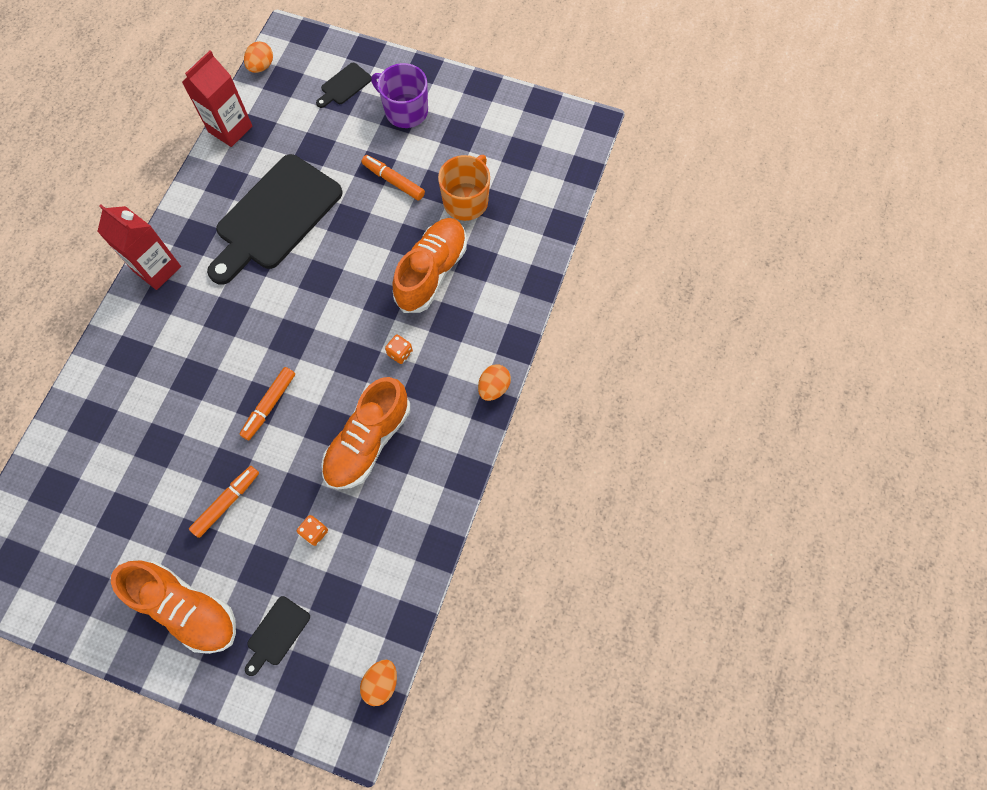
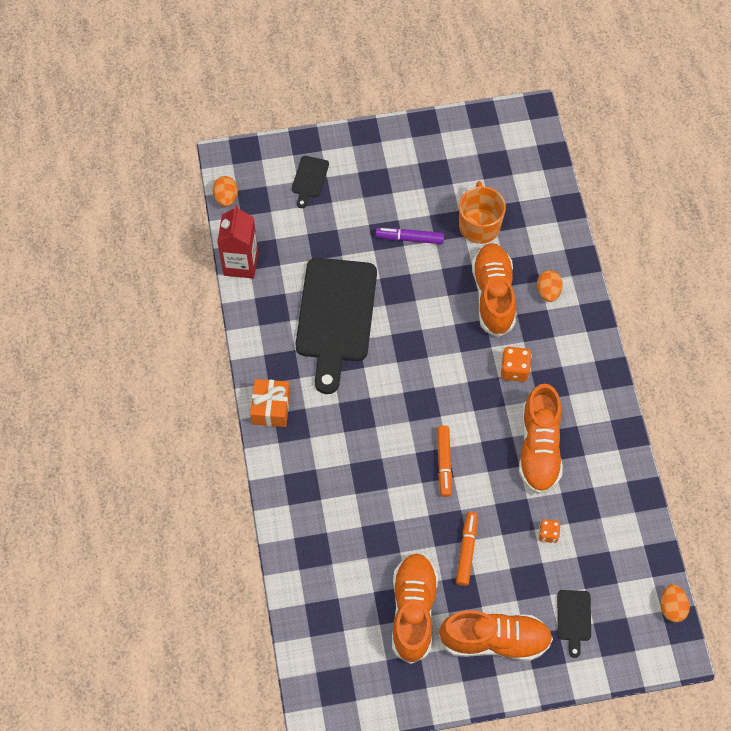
camera: 30 degrees left, 5 degrees down
red carton [97,204,181,290] -> orange gift [250,379,290,427]
orange marker [362,155,425,201] -> purple marker [376,228,444,244]
purple mug [371,63,428,128] -> none
orange dice [385,334,413,364] -> orange dice [501,347,532,382], size x1.51
orange egg [478,364,511,401] -> orange egg moved to [537,270,563,302]
none -> orange shoe [392,553,438,664]

